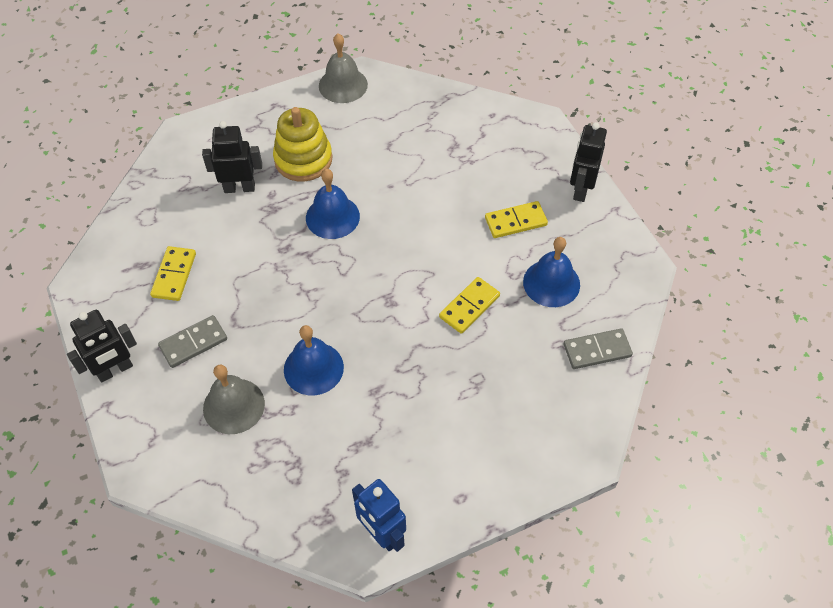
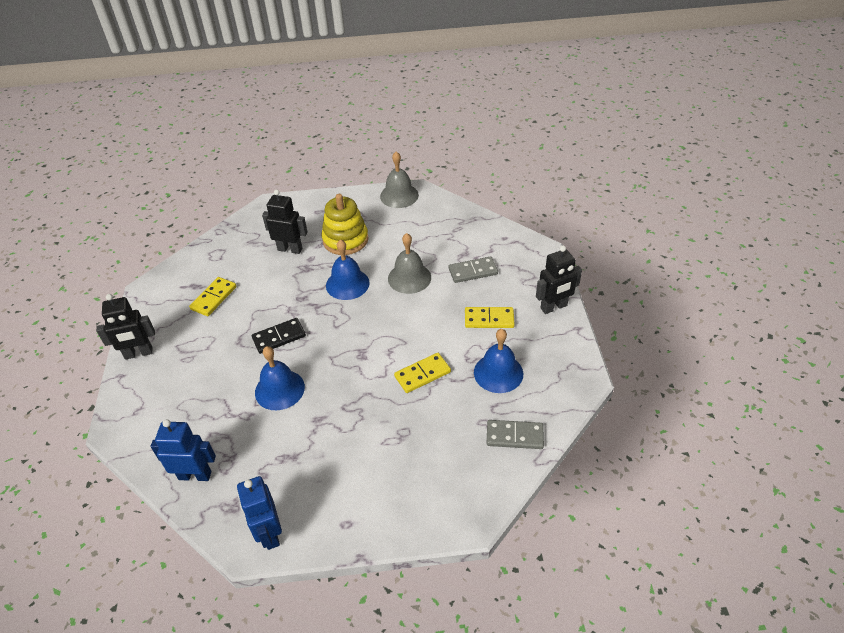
camera: 20 degrees right, 10 degrees down
grey domino [158,315,227,368] -> grey domino moved to [449,257,498,283]
grey bell [203,364,265,434] -> grey bell moved to [388,233,431,294]
black robot [570,122,607,202] -> black robot turned 150 degrees counterclockwise [536,246,582,314]
none -> blue robot [151,419,216,481]
none -> black domino [252,318,306,354]

